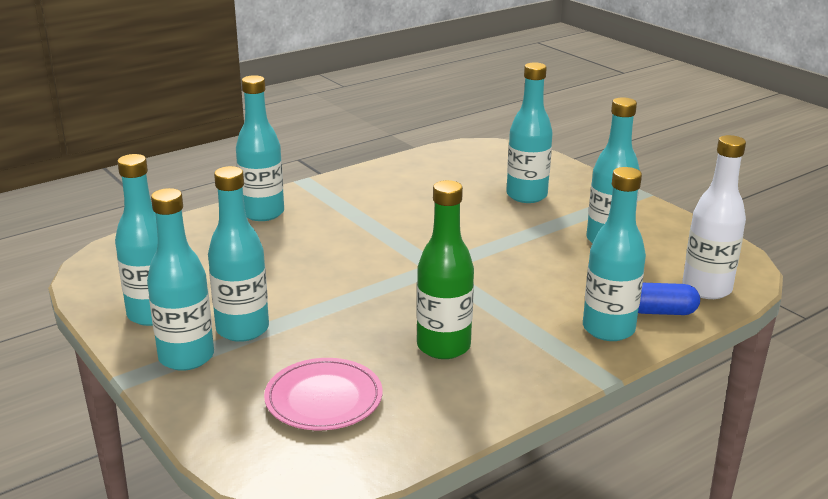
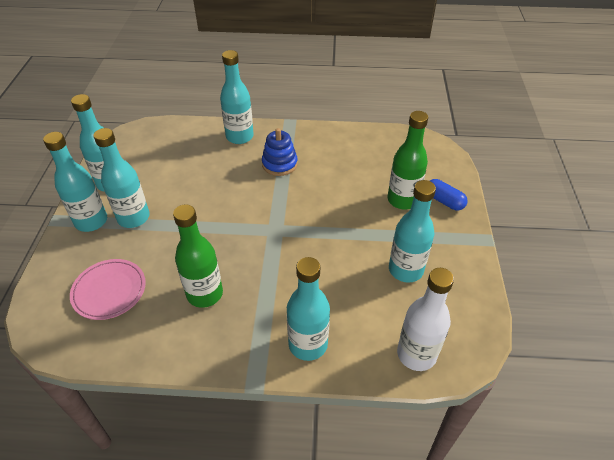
camera: 40 degrees right, 20 degrees up
turquoise bottle [506,62,553,203] -> green bottle [388,111,428,210]
blue capsule [638,283,700,315] -> blue capsule moved to [430,179,468,211]
none -> blue stacking toy [262,128,298,176]

